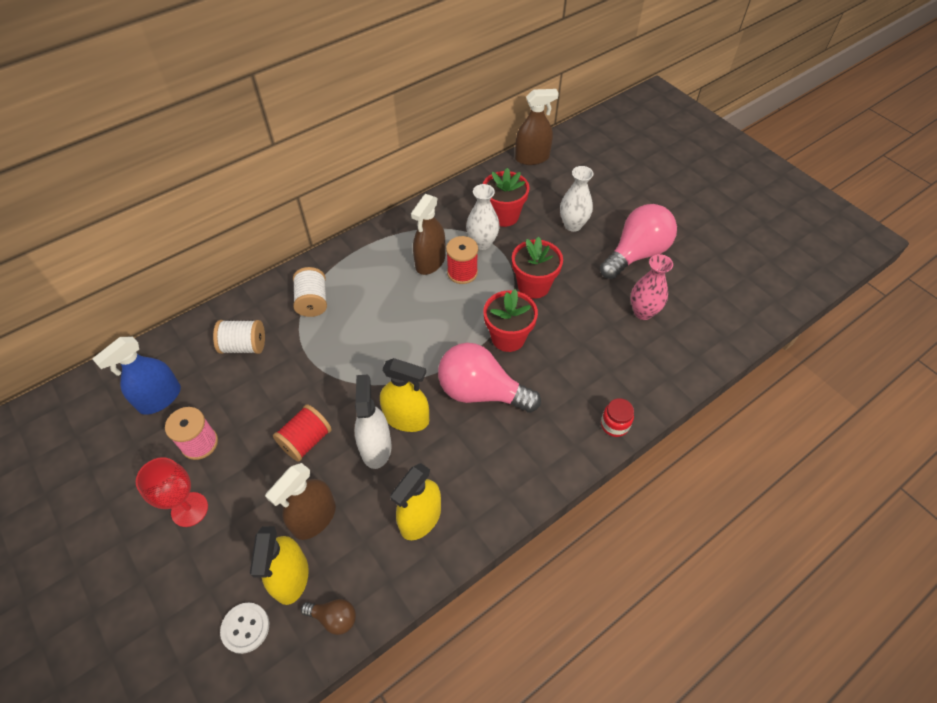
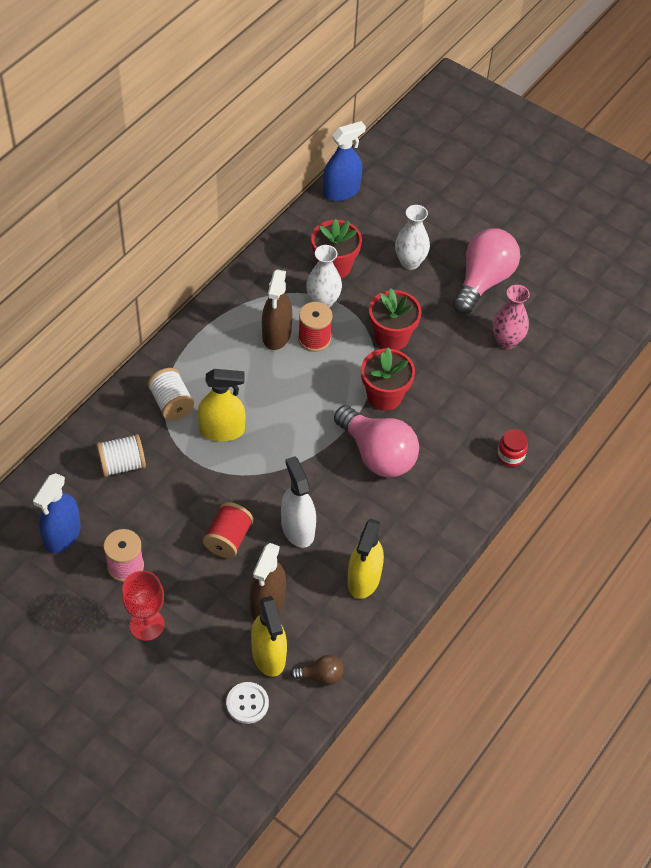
camera: 20 degrees left, 0 degrees up
yellow spray bottle [380,358,429,432] -> yellow spray bottle moved to [197,369,246,441]
pink light bulb [438,343,541,413] -> pink light bulb turned 135 degrees counterclockwise [334,405,419,478]
brown spray bottle [515,89,559,165] -> blue spray bottle [323,121,366,201]

